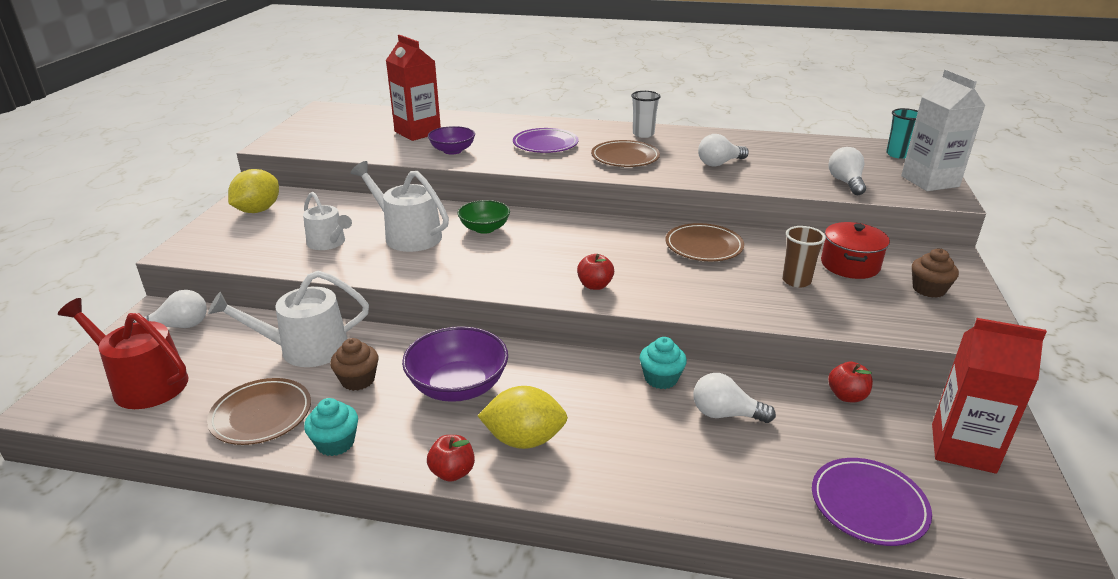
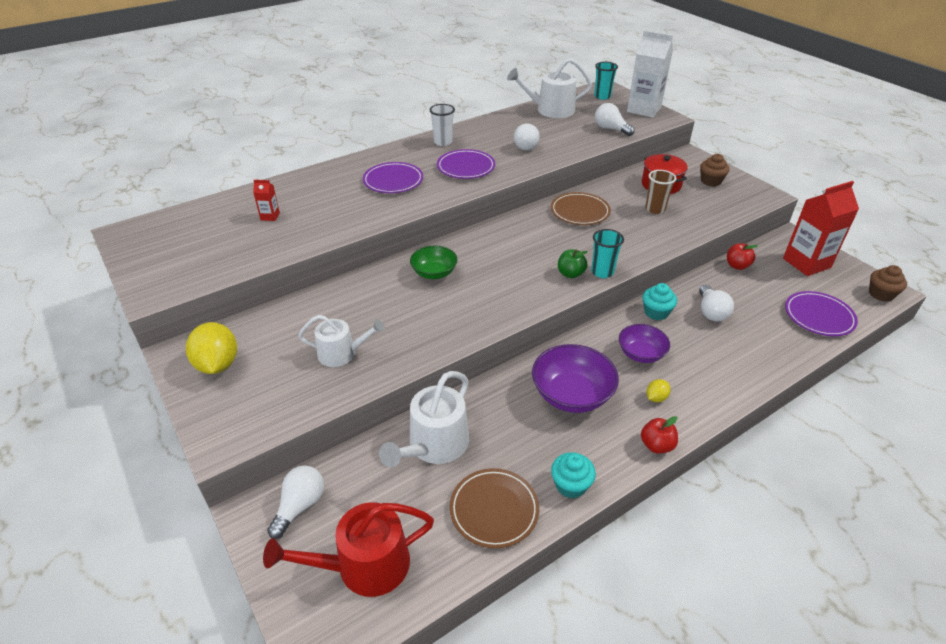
camera: 45 degrees left, 10 degrees up
brown cupcake [330,338,378,391] -> brown cupcake moved to [869,265,907,302]
white watering can [351,161,449,252] -> white watering can moved to [507,58,592,118]
red carton [386,35,441,141] -> red carton [253,180,280,221], size x0.43
purple bowl [428,126,475,155] -> purple bowl moved to [619,324,670,363]
yellow lemon [478,386,568,449] -> yellow lemon [646,379,671,402], size x0.48
red apple [577,254,614,290] -> green apple [558,249,587,278]
brown plate [591,140,660,167] -> purple plate [437,149,495,179]
white light bulb [693,373,776,423] -> white light bulb turned 60 degrees counterclockwise [699,284,734,321]
none -> turquoise cup [591,229,624,278]

